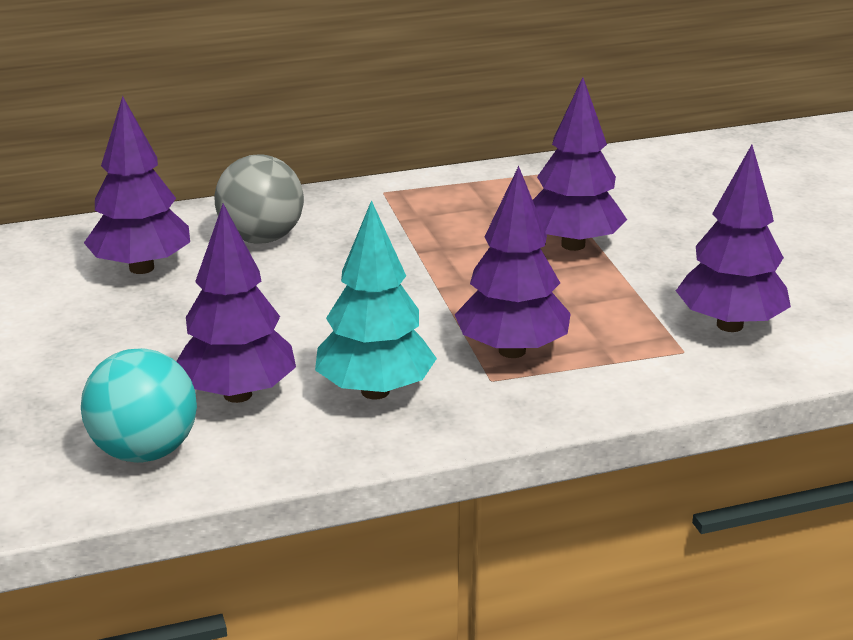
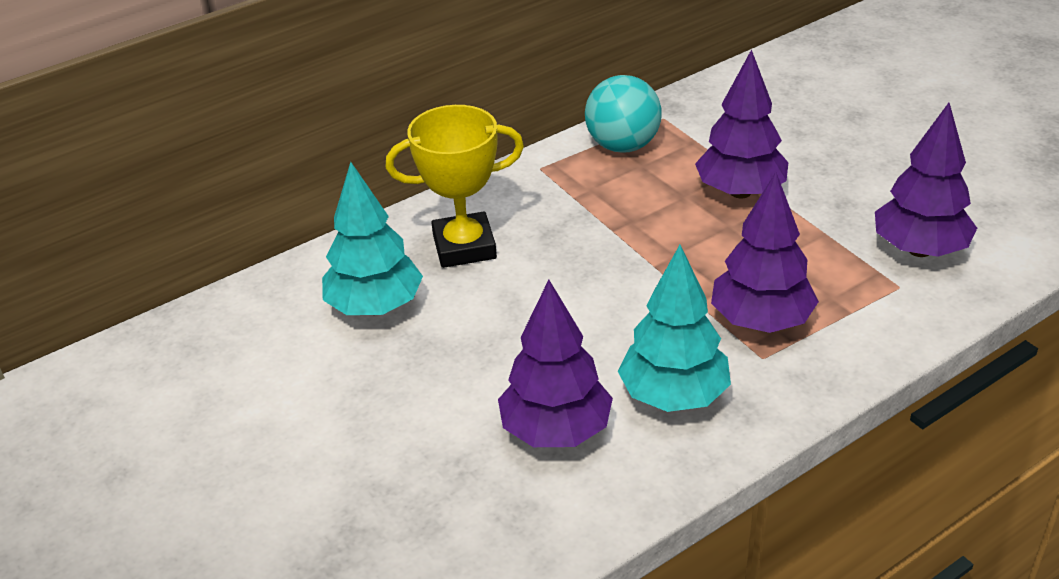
camera: 15 degrees left, 10 degrees up
turquoise ball [81,348,197,463] -> turquoise ball moved to [585,75,662,153]
purple tree [84,96,190,274] -> turquoise tree [322,162,423,315]
grey ball [214,154,304,243] -> yellow trophy [386,105,524,268]

